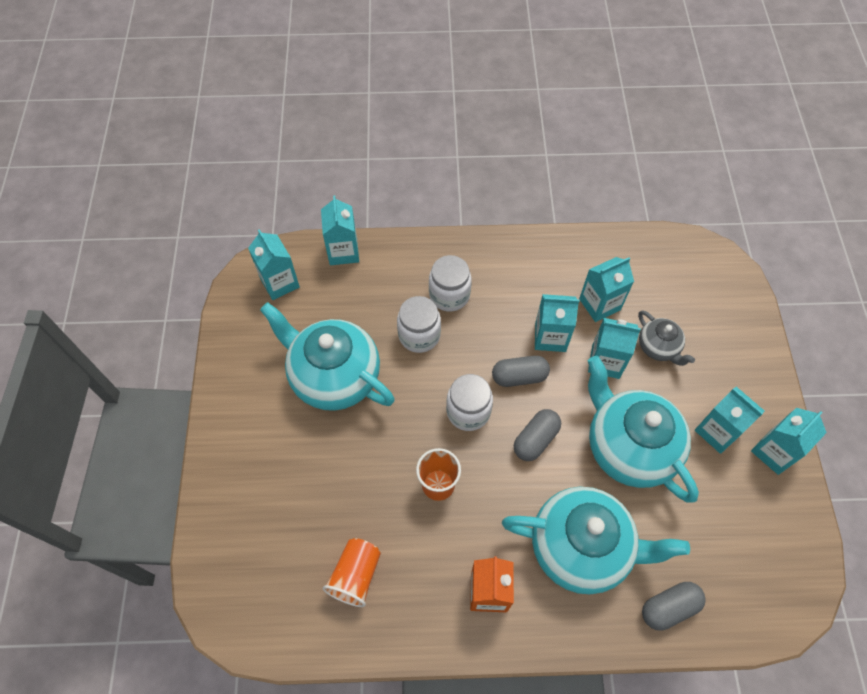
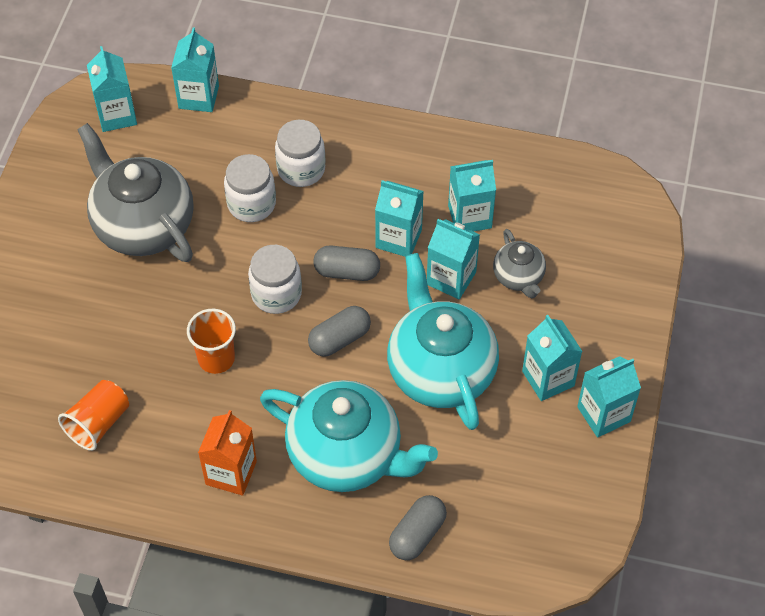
camera: 15 degrees right, 5 degrees down
turquoise teapot [260,302,395,411] -> grey teapot [77,123,194,262]
grey capsule [642,582,706,631] -> grey capsule turned 45 degrees counterclockwise [389,495,447,560]

